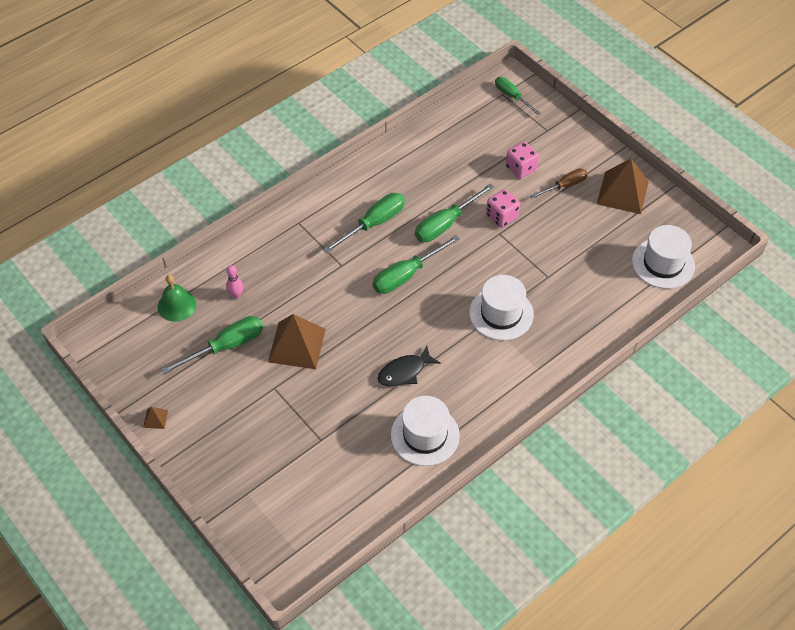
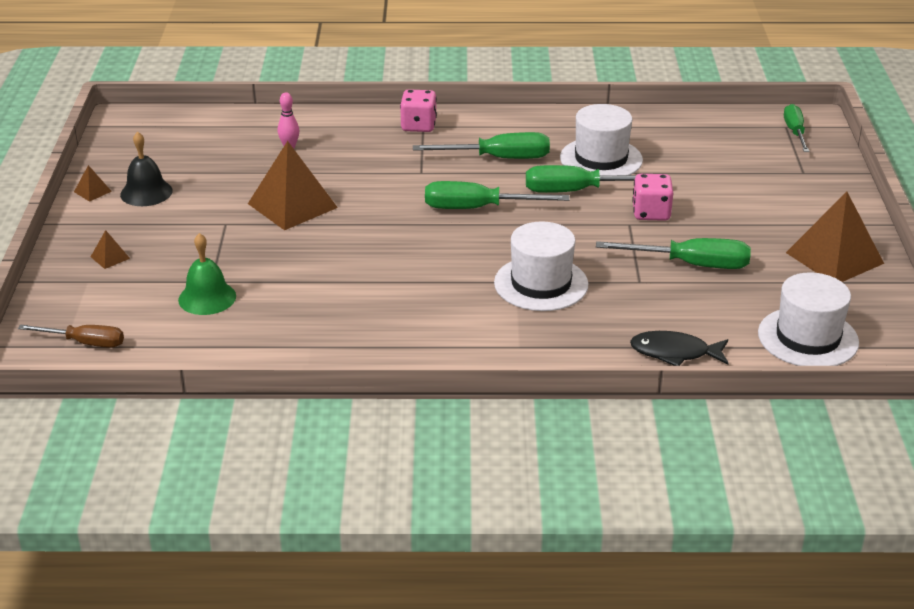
camera: 40 degrees right, 20 degrees down
green bell [158,275,196,322] -> green bell moved to [178,233,236,315]
green screwdriver [161,316,263,374] -> green screwdriver moved to [596,238,751,269]
black fish [377,345,440,386] -> black fish moved to [630,331,728,366]
white hat [391,396,460,466] -> white hat moved to [560,104,643,176]
pink dice [506,142,539,179] -> pink dice moved to [400,89,437,132]
brown screwdriver [531,168,588,199] -> brown screwdriver moved to [18,325,124,348]
none -> brown pyramid [91,230,130,269]
none -> black bell [120,131,172,206]

